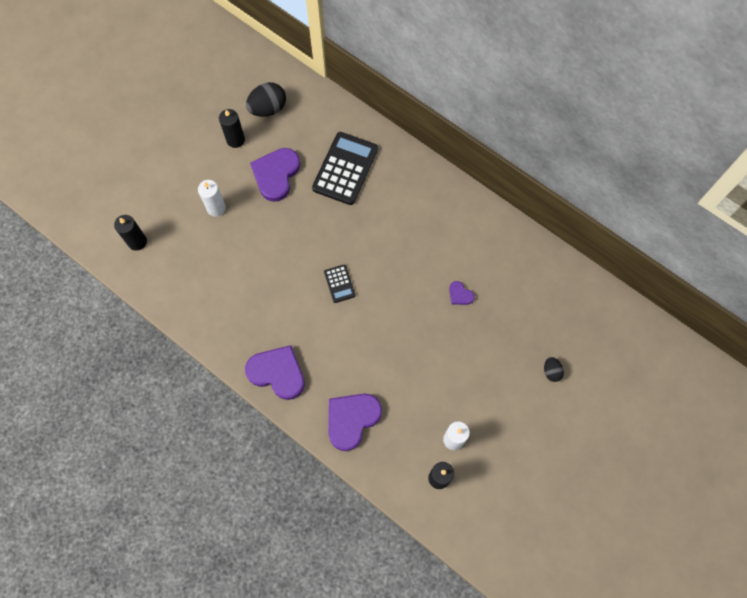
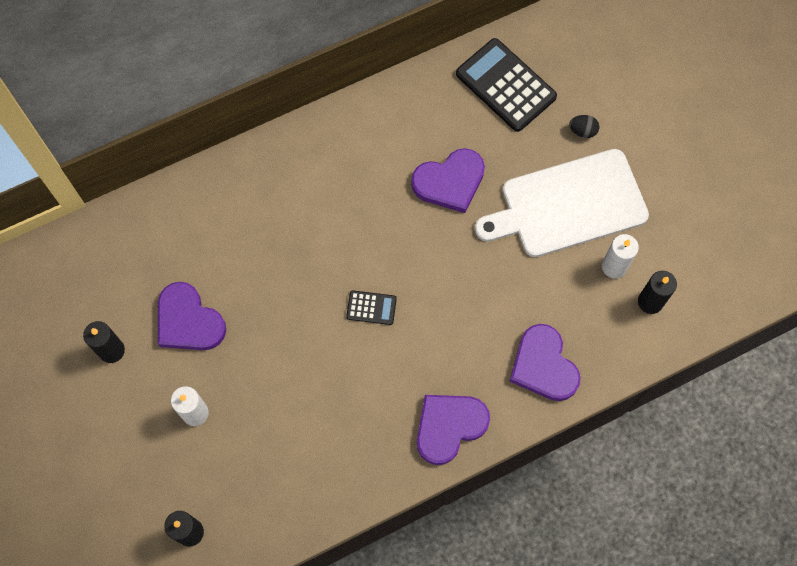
camera: 65 degrees left, 0 degrees up
black egg [246,82,286,117] -> none
black calculator [312,132,378,205] -> black calculator moved to [456,38,557,132]
purple heart [449,281,475,305] -> purple heart [411,148,485,213], size x2.14
none -> white cutting board [475,149,649,257]

